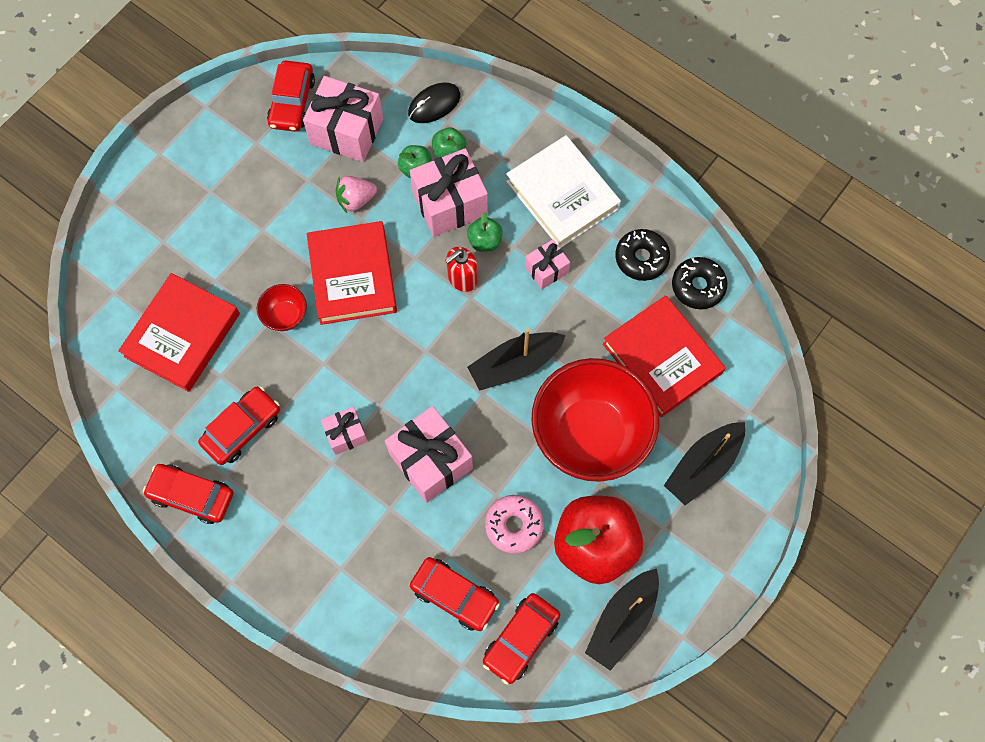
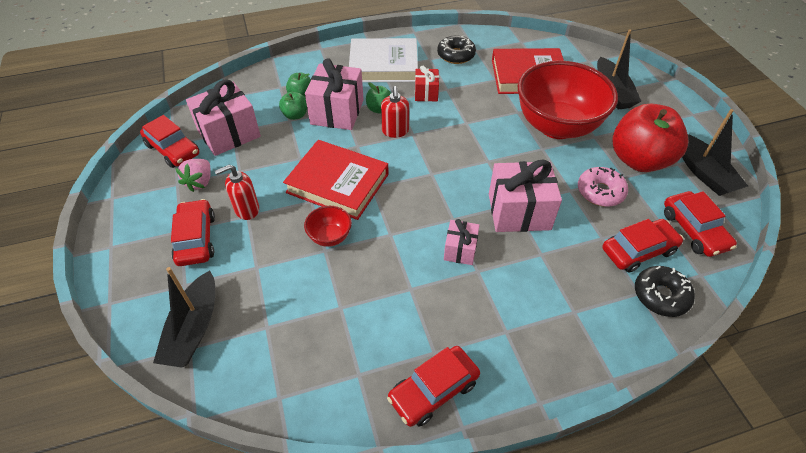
camera: 55 degrees left, 20 degrees down
red book [118,273,240,392] -> none
red car [198,386,280,465] -> red car moved to [171,199,215,266]
pink strawberry [336,176,377,213] -> pink strawberry moved to [175,159,211,192]
black mouse [408,83,460,123] -> none
black boat [467,328,566,391] -> black boat moved to [153,267,215,368]
pink gift [525,239,570,290] -> red gift [415,66,439,101]
black donut [672,257,727,309] -> black donut moved to [635,266,695,317]
none -> red soap dispenser [215,165,259,220]

